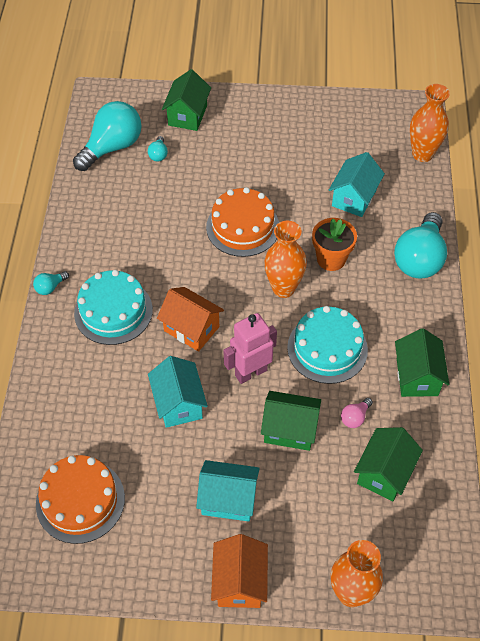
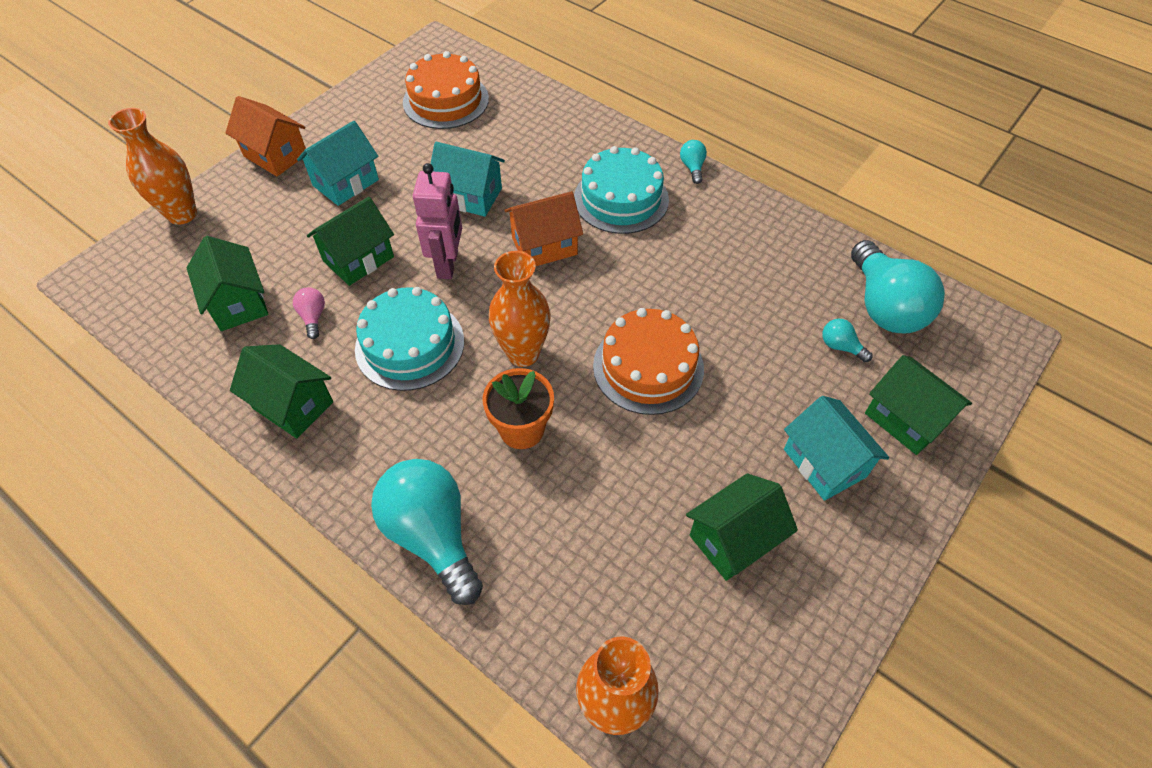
camera: 125 degrees right, 0 degrees up
turquoise house [329,152,385,217] -> turquoise house moved to [784,396,889,501]
none -> green house [686,473,798,581]

